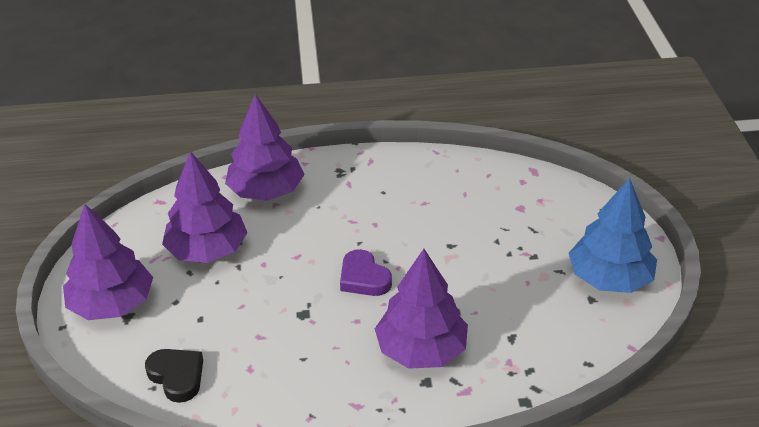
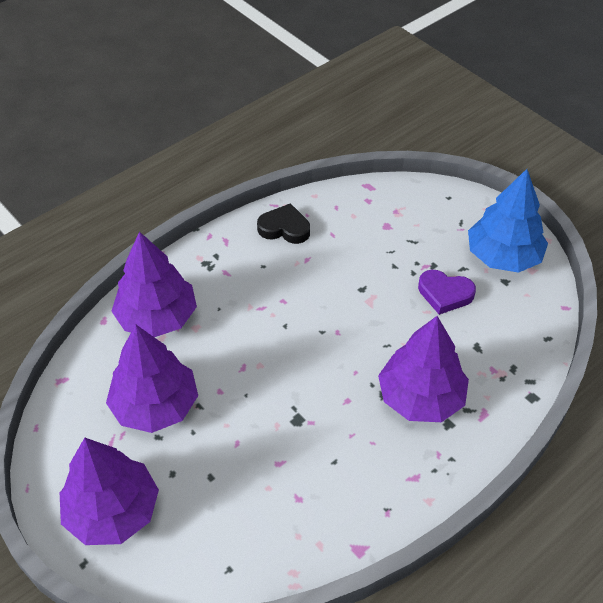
camera: 35 degrees left, 10 degrees up
black heart [145,349,203,403] -> black heart moved to [257,203,310,244]
purple heart [340,249,392,296] -> purple heart moved to [418,270,476,315]

